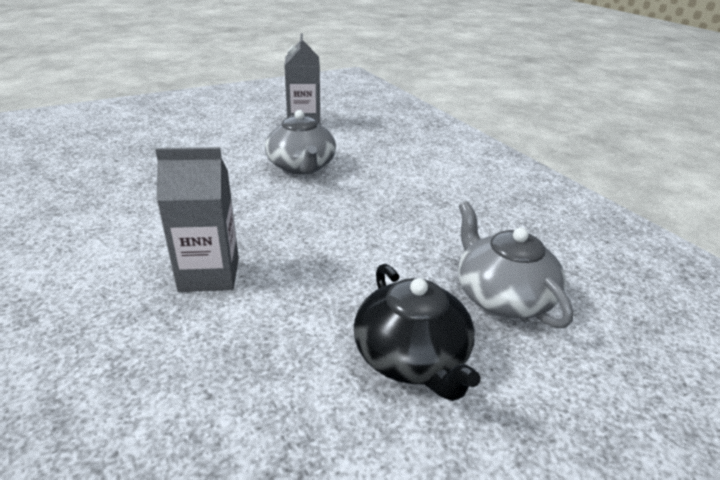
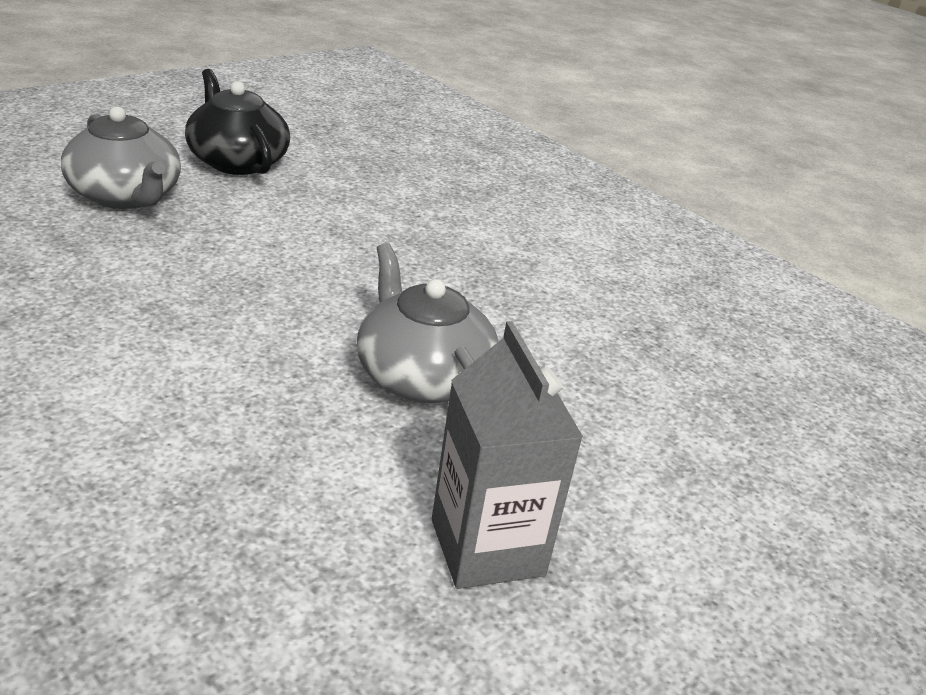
camera: 165 degrees right, 0 degrees up
grey carton [155,147,239,292] -> none

